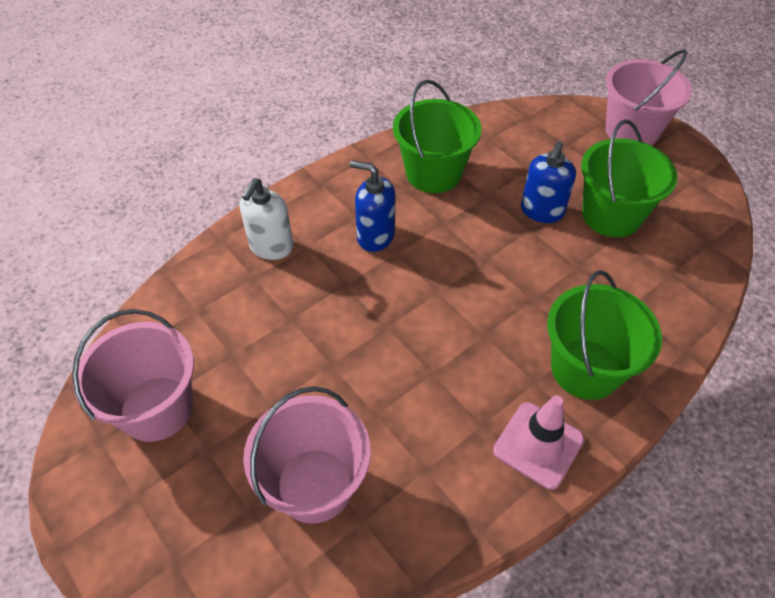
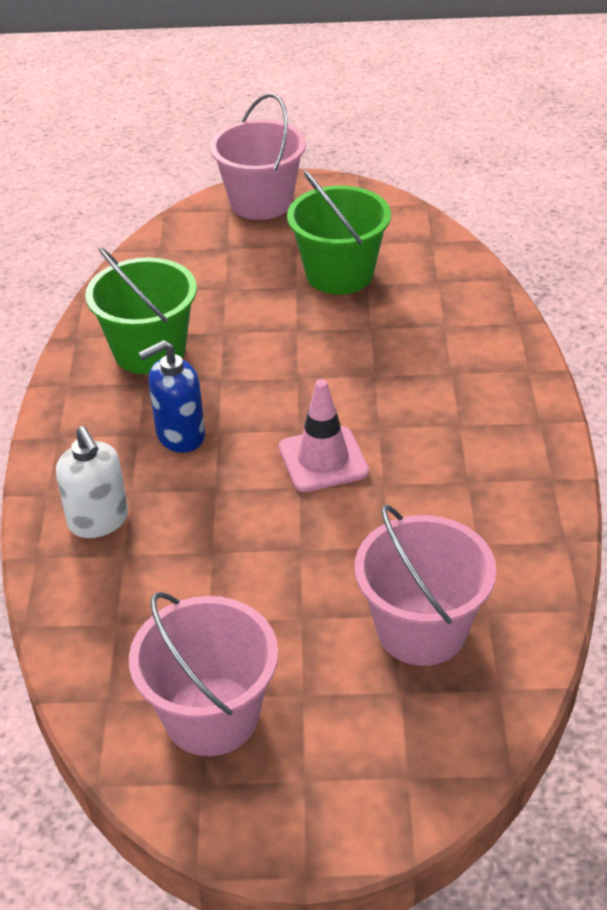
camera: 50 degrees left, 10 degrees down
pink traffic cone [493,395,584,490] -> pink traffic cone moved to [279,379,369,492]
blue soap dispenser [521,141,576,223] -> none
green bucket [547,270,662,400] -> none

